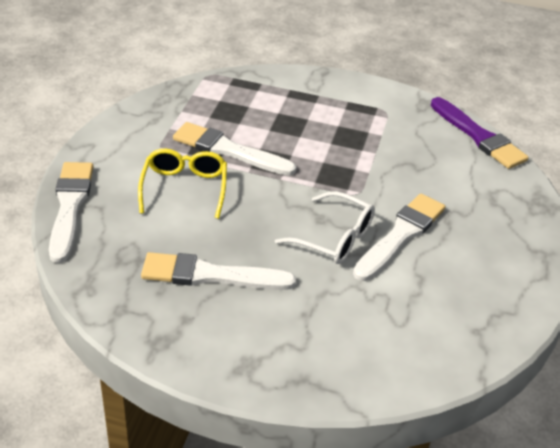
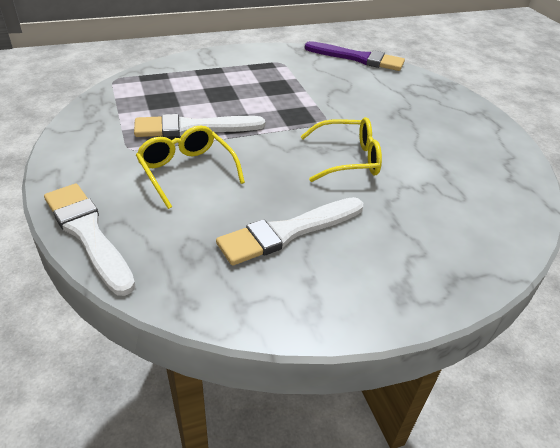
camera: 35 degrees left, 0 degrees up
white glasses [275,191,375,264] -> yellow glasses [300,117,382,182]
white brush [353,193,445,281] -> none

